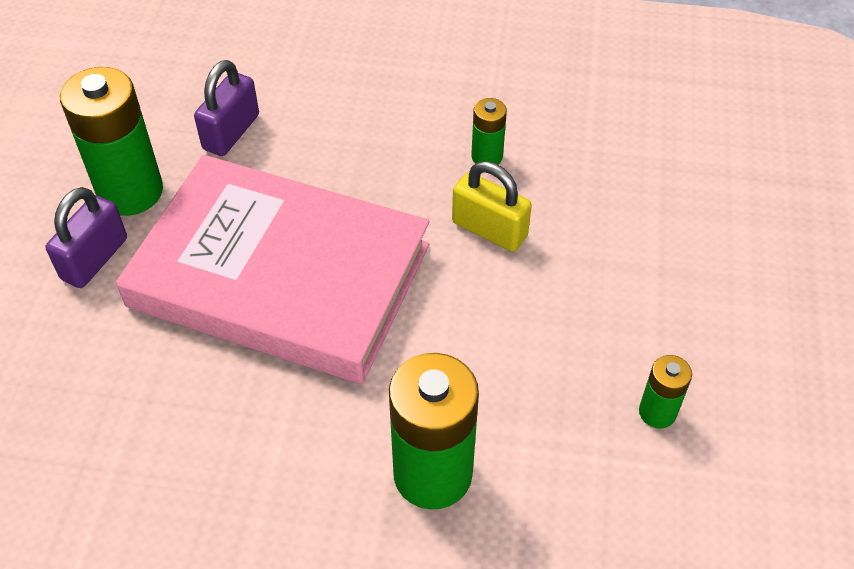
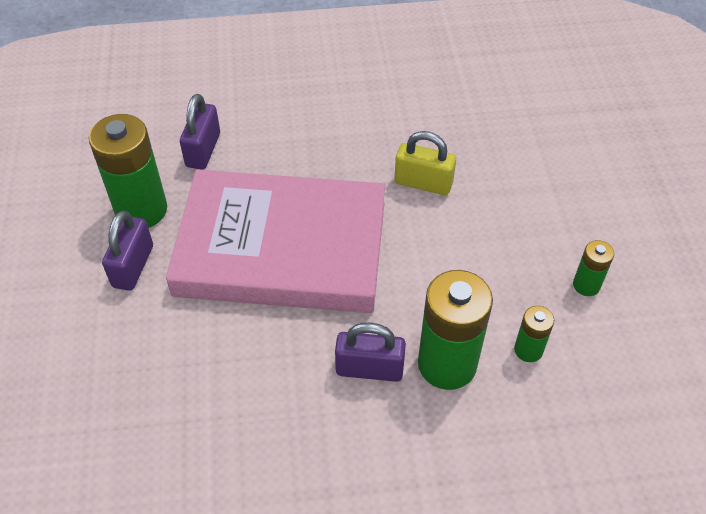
camera: 15 degrees left, 0 degrees up
green battery [471,98,507,164] -> green battery moved to [514,306,554,362]
none -> purple padlock [335,323,406,382]

